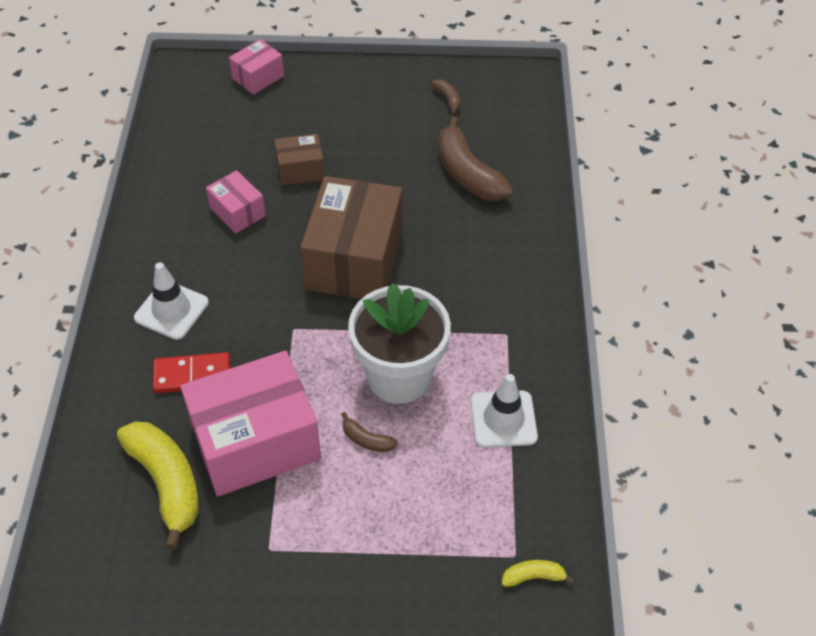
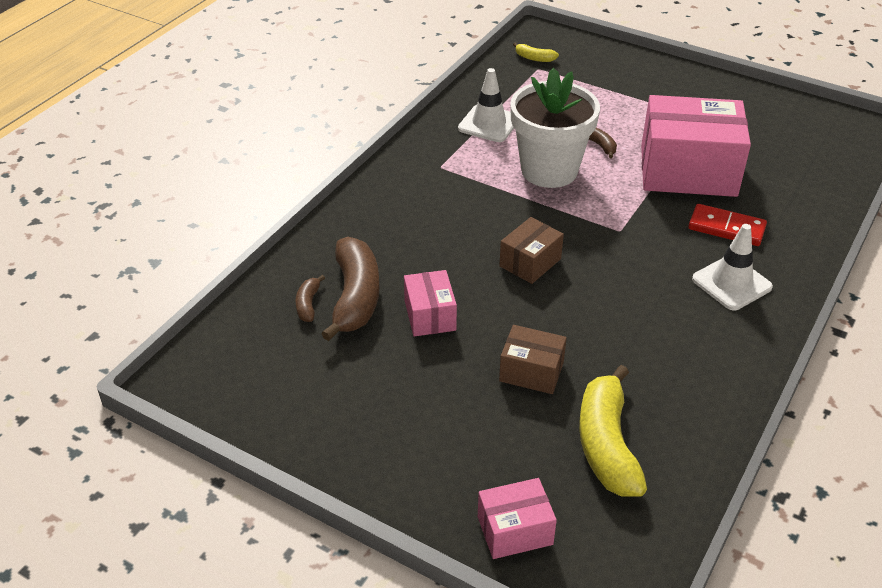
camera: 150 degrees left, 10 degrees down
yellow banana [117,421,199,550] -> yellow banana moved to [579,365,647,497]
pink box [206,170,266,234] -> pink box moved to [404,270,457,337]
brown box [300,176,402,299] -> brown box [499,217,564,284], size x0.49
brown banana [431,79,461,115] -> brown banana moved to [296,275,325,322]

